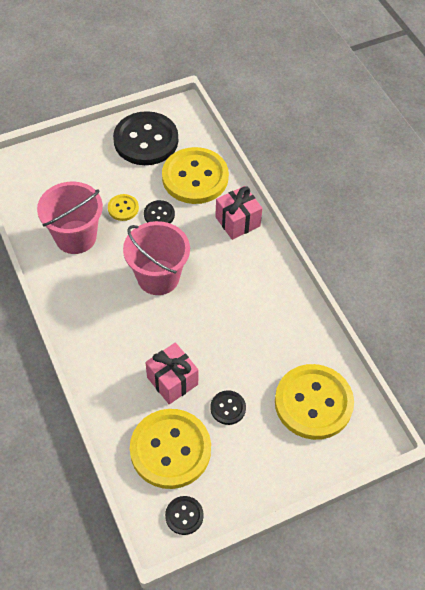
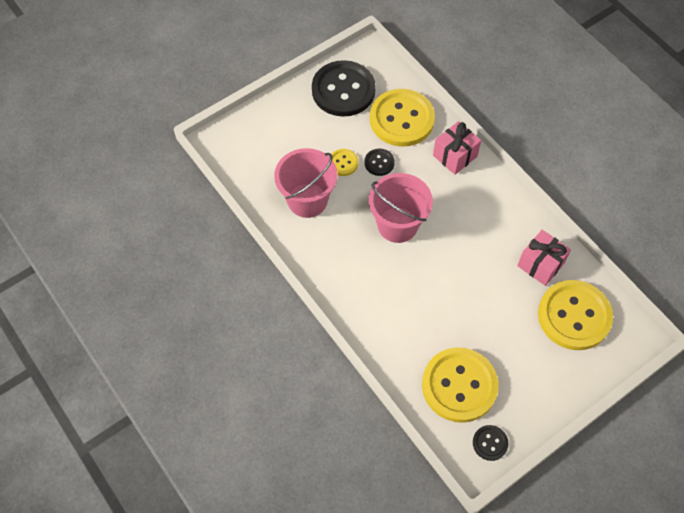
camera: 10 degrees left, 5 degrees up
pink gift [145,343,198,404] -> pink gift moved to [517,230,571,286]
black button [210,391,246,425] -> none

